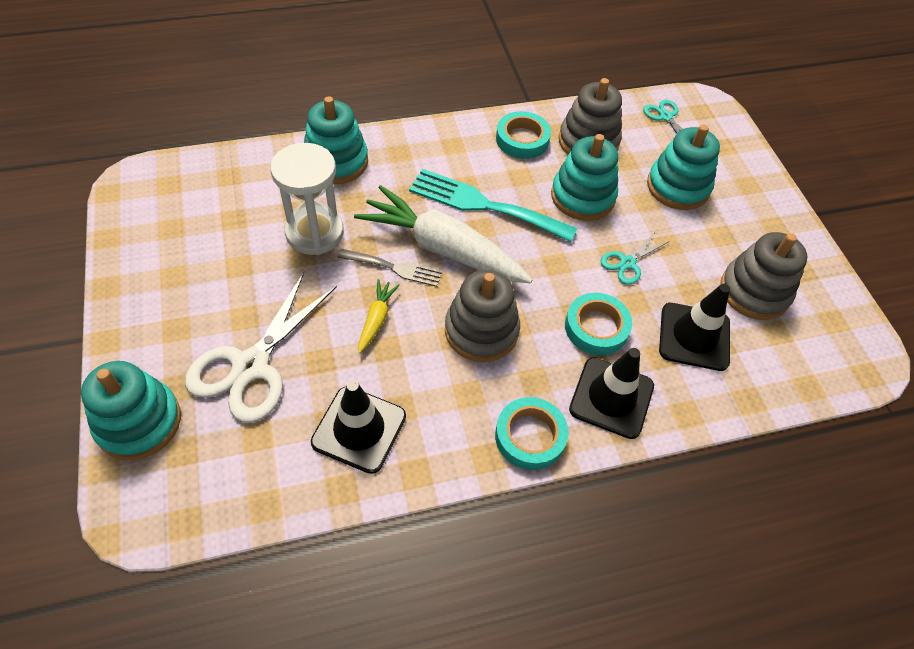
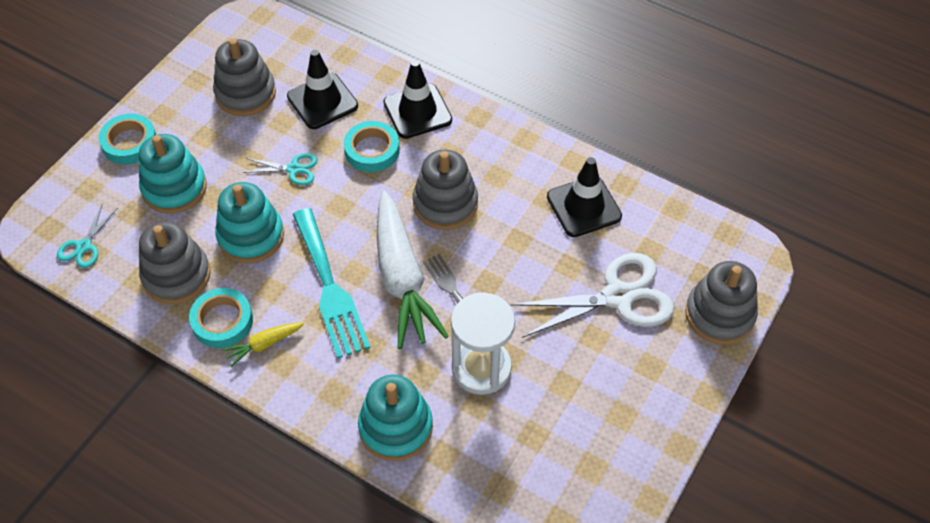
camera: 130 degrees left, 0 degrees up
turquoise stacking toy [81,361,181,460] -> grey stacking toy [685,261,758,344]
yellow carrot [358,279,400,353] -> yellow carrot moved to [222,322,304,367]
turquoise tape [495,397,569,470] -> turquoise tape moved to [99,114,156,165]

